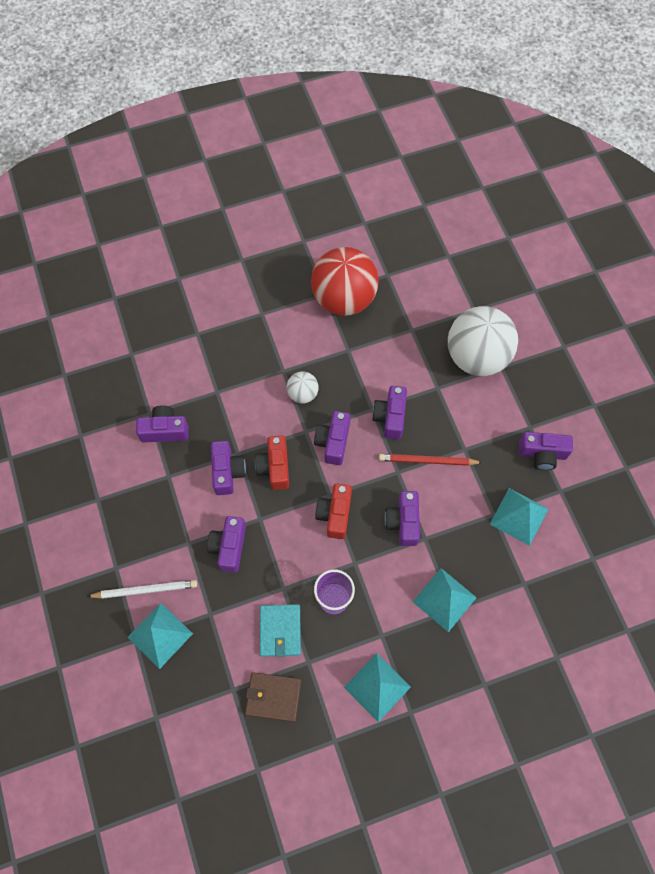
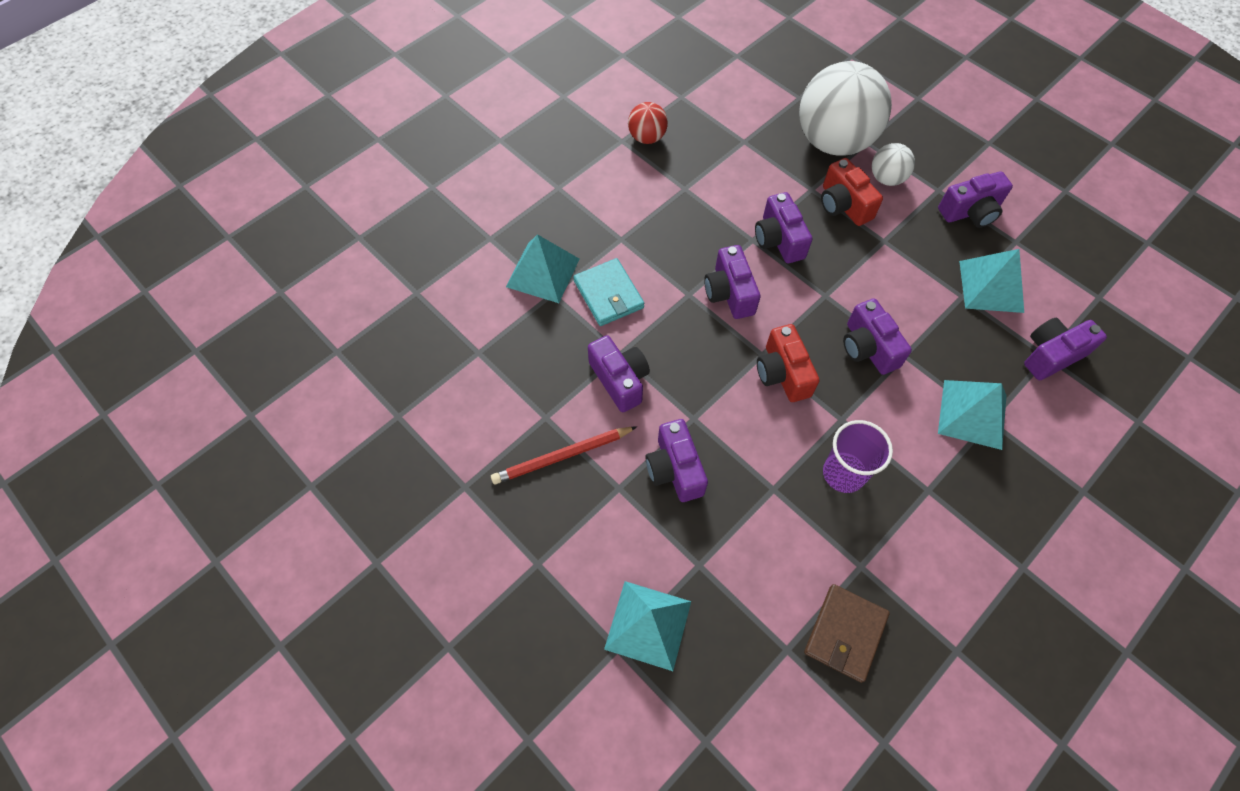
camera: 25 degrees left, 5 degrees down
white pencil [87,580,197,599] -> none
purple camera [136,405,189,442] -> purple camera moved to [1024,318,1107,380]
brown wallet [245,672,301,722] -> brown wallet turned 45 degrees counterclockwise [804,584,890,683]
red camera [255,436,289,490] -> red camera moved to [821,158,883,226]
turquoise wallet [260,604,301,657] -> turquoise wallet moved to [574,258,645,326]
white ball [287,371,319,404] -> white ball moved to [872,143,915,186]
red ball [311,247,379,316] -> red ball [628,102,668,144], size x0.46
turquoise pyramid [344,653,411,722] -> turquoise pyramid moved to [506,234,580,303]
red pencil [379,454,483,466] -> red pencil moved to [491,427,637,484]

